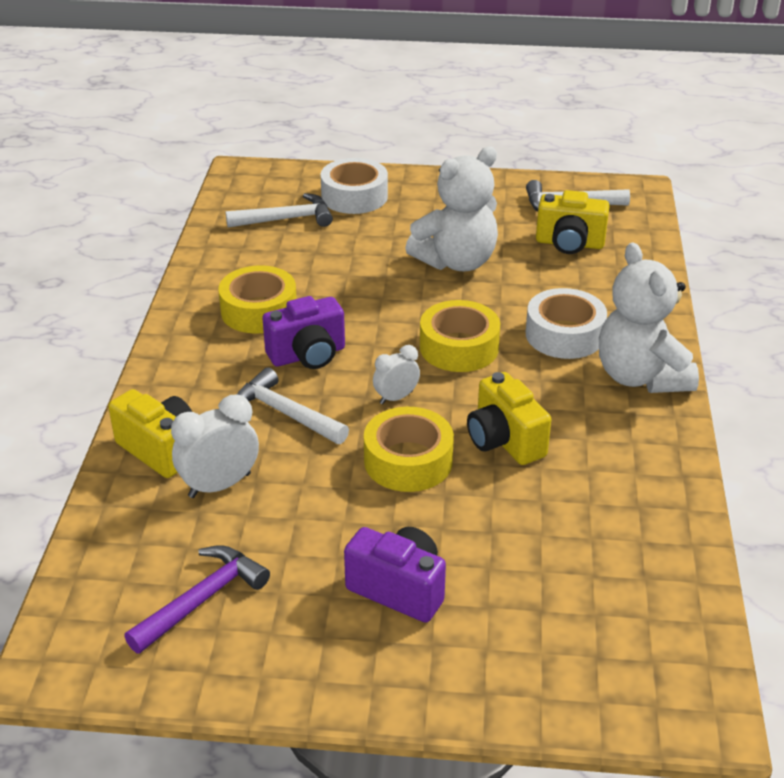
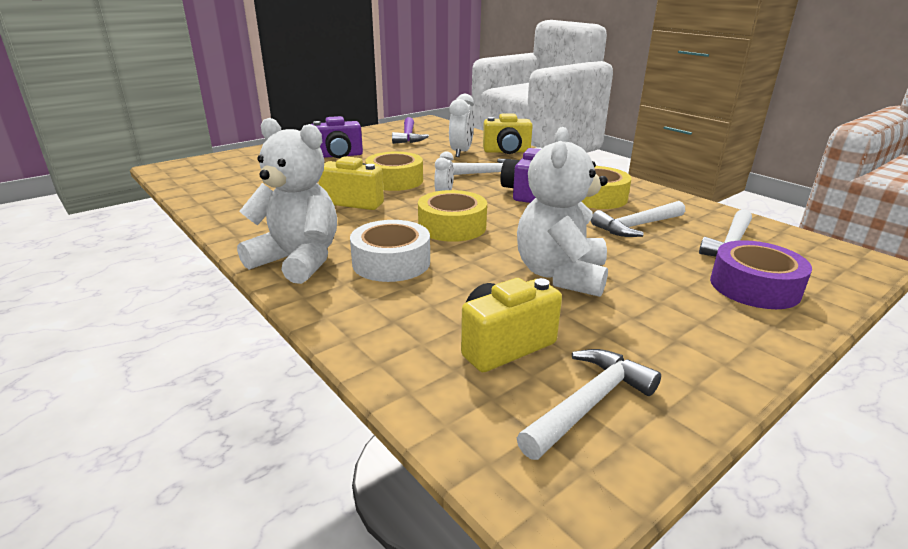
camera: 135 degrees right, 10 degrees down
white tape [320,158,388,214] -> purple tape [710,240,812,309]
none -> white hammer [591,201,685,237]

